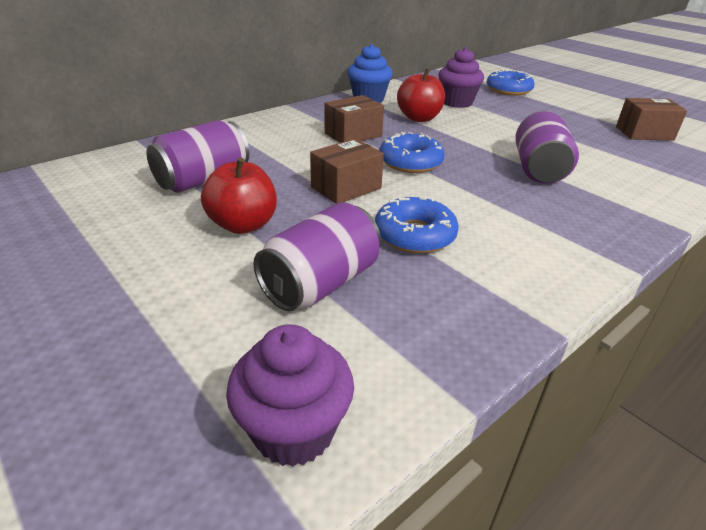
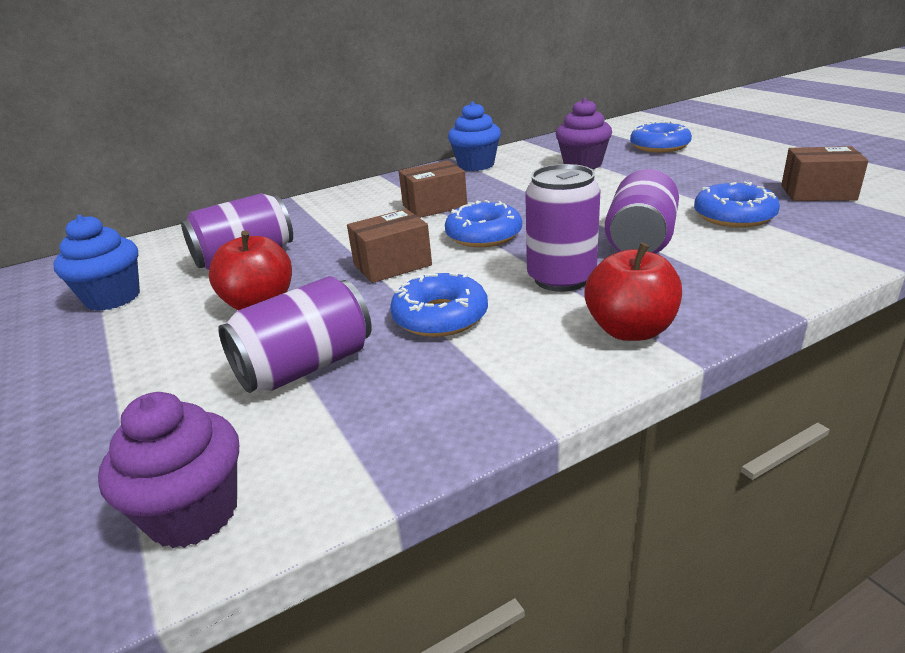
camera: 15 degrees right, 5 degrees down
red apple [397,68,445,122] -> red apple moved to [584,243,682,341]
none -> blue cupcake [53,215,140,311]
none -> purple can [525,164,601,292]
none -> blue donut [694,181,780,228]

